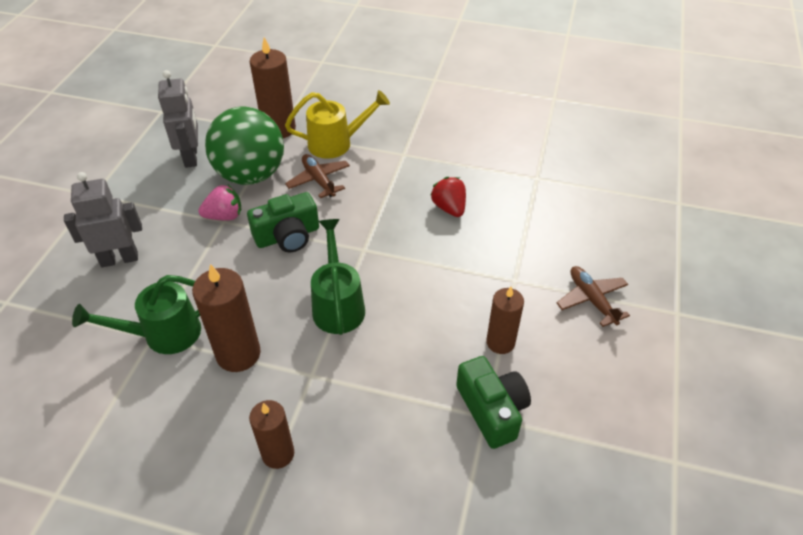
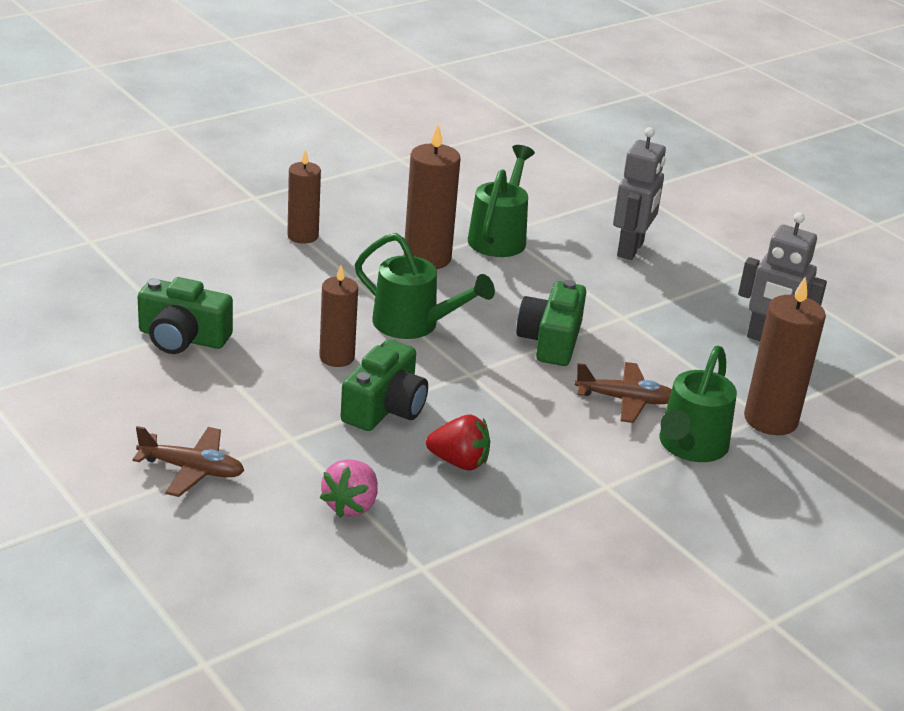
camera: 125 degrees right, 15 degrees down
pink strawberry [198,185,241,221] -> pink strawberry moved to [320,459,378,518]
green ball [205,106,284,185] -> none
yellow watering can [285,90,390,159] -> green watering can [660,346,737,462]
brown candle [486,287,524,354] -> brown candle moved to [319,265,358,367]
none -> green camera [341,339,428,431]

